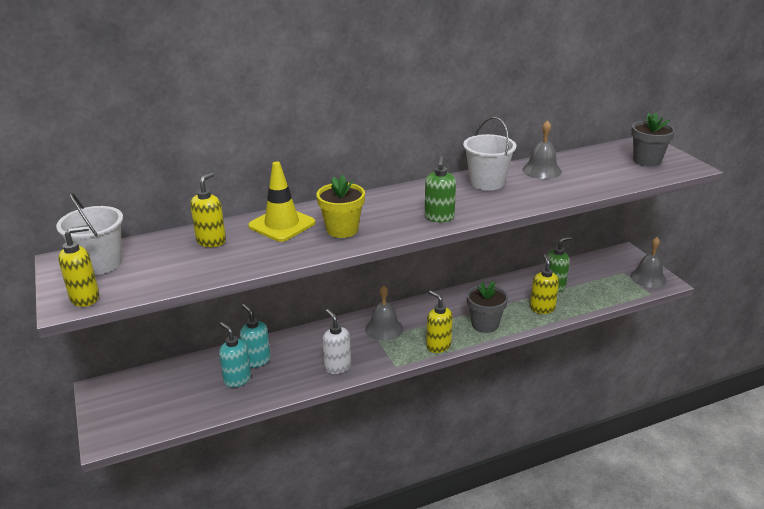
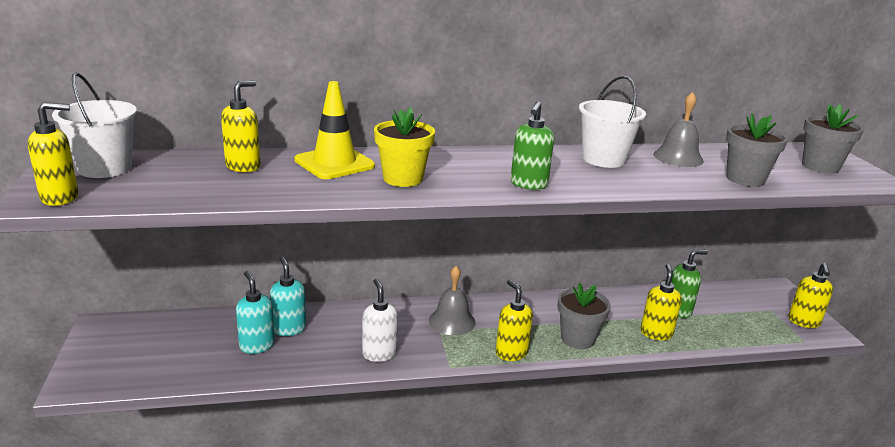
camera: 10 degrees right, 5 degrees down
grey bell [630,237,667,288] -> yellow soap dispenser [788,263,833,328]
none -> grey flower pot [726,113,788,187]

